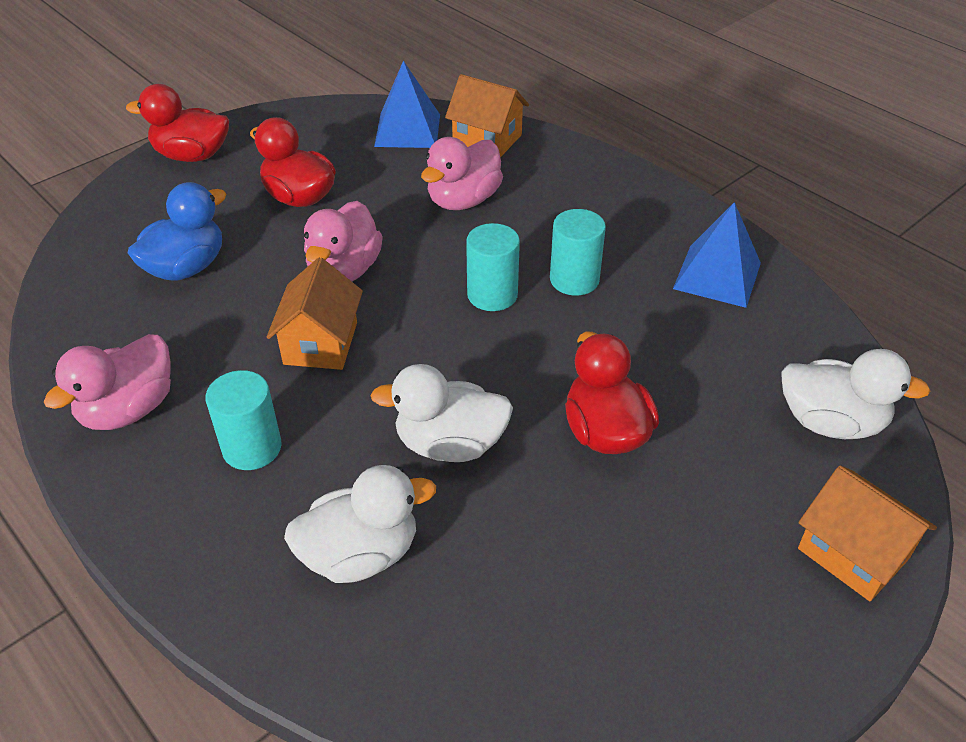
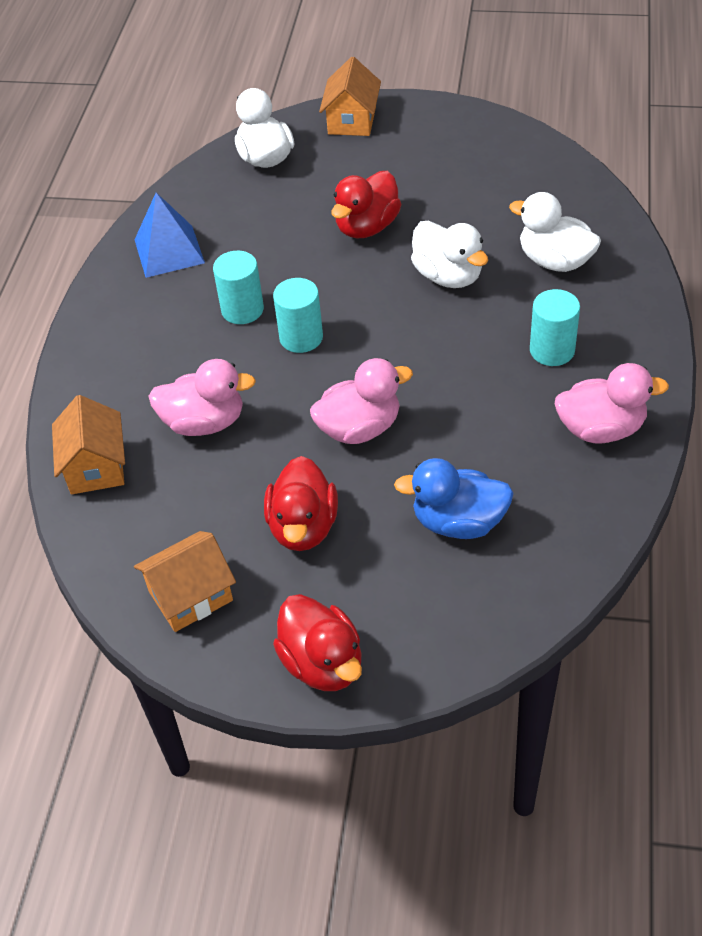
camera: 125 degrees left, 5 degrees up
orange house [267,257,363,370] -> orange house moved to [134,531,236,632]
blue pyramid [374,61,440,148] -> none

